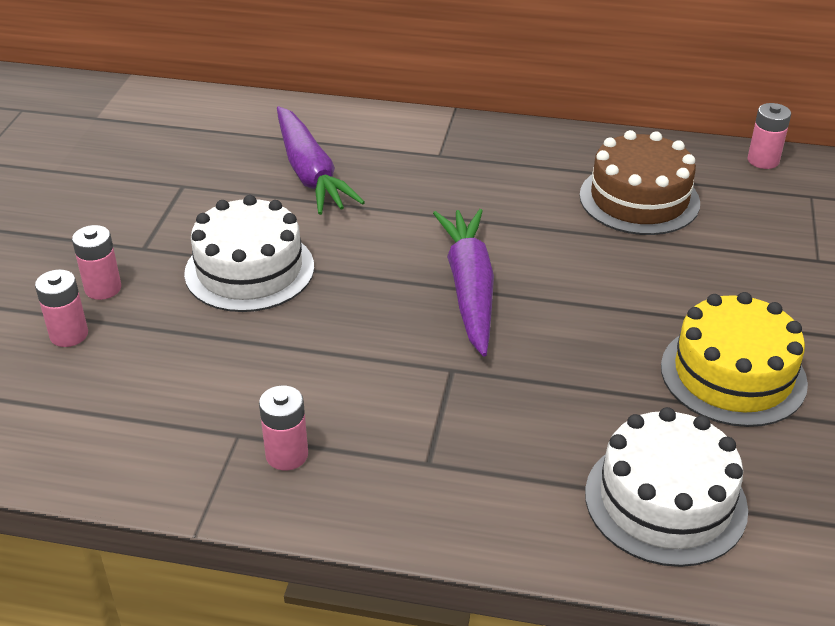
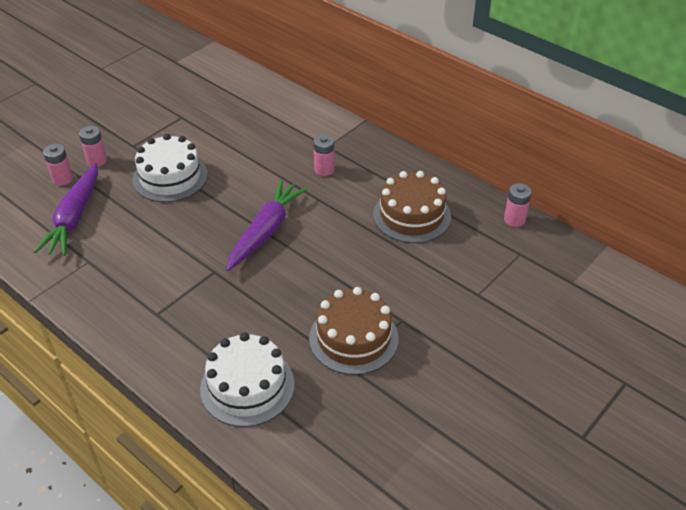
camera: 30 degrees right, 5 degrees up
pink battery [259,386,308,470] -> pink battery moved to [313,134,335,176]
purple carrot [277,106,365,215] -> purple carrot moved to [34,163,98,256]
yellow cake [661,292,808,427] -> brown cake [309,287,399,375]

